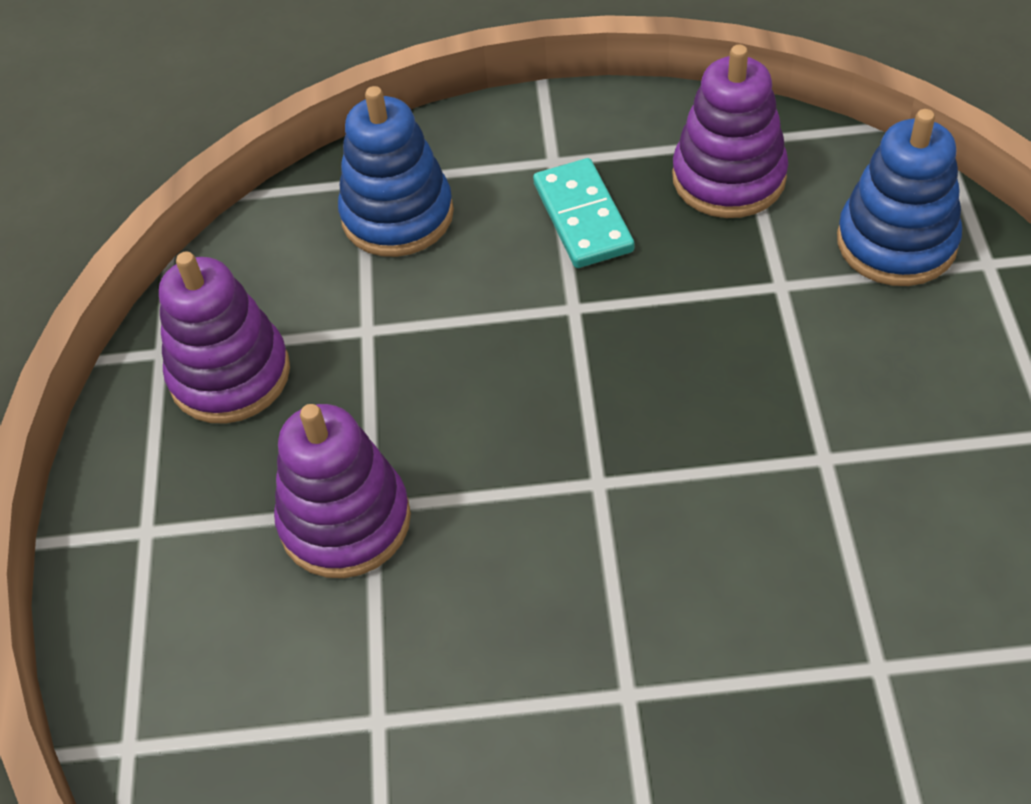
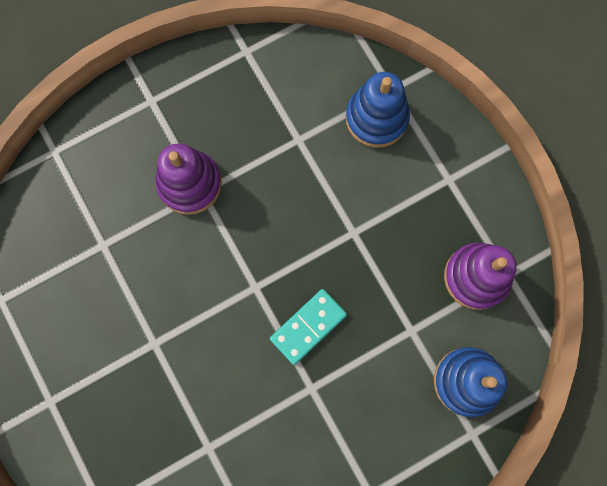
camera: 60 degrees right, 25 degrees up
purple stacking toy [159,251,290,423] -> none
turquoise domino [533,158,635,268] -> turquoise domino moved to [270,289,347,365]

